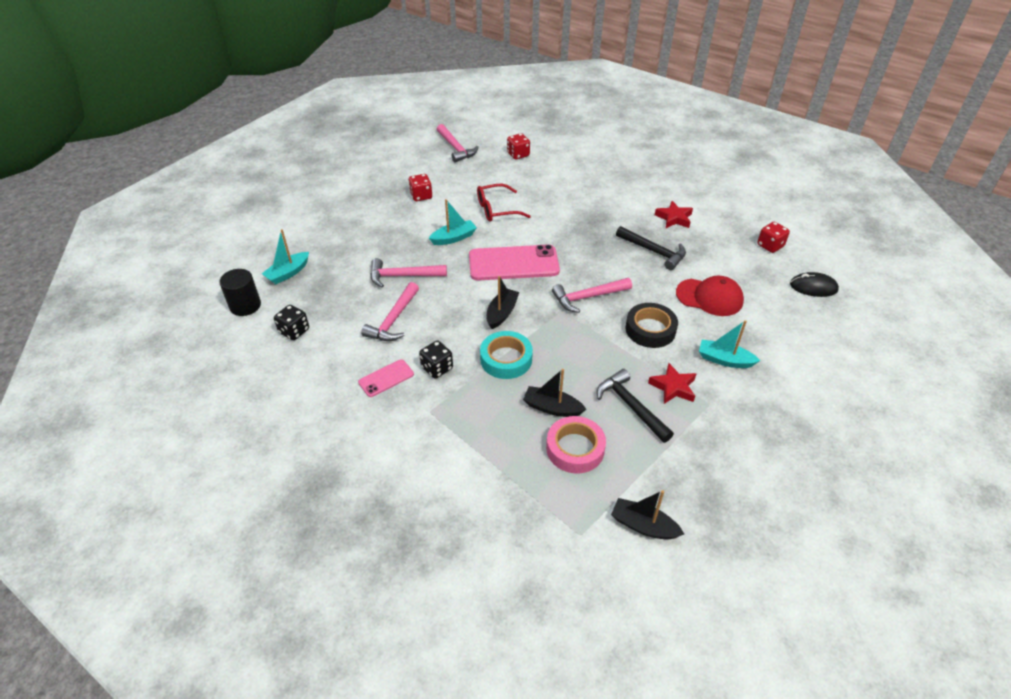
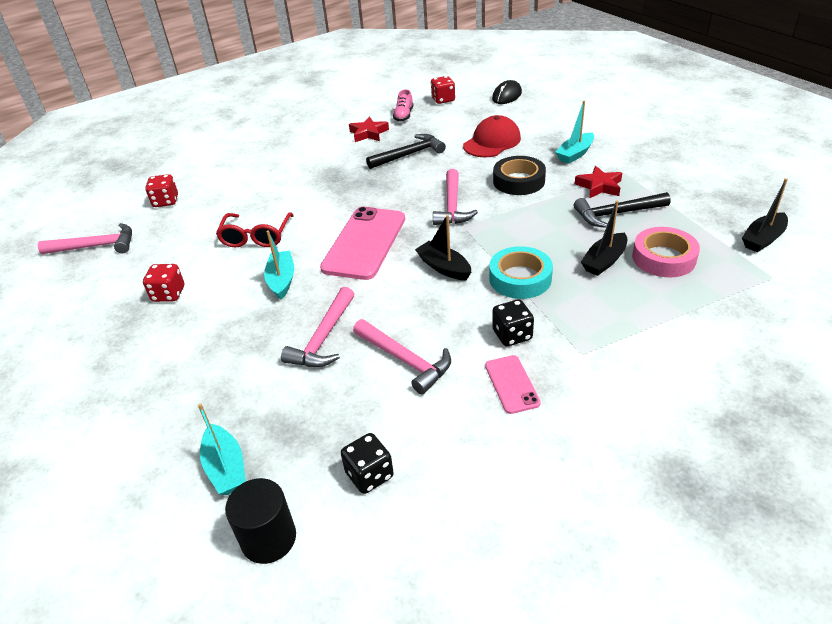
camera: 65 degrees left, 5 degrees down
none -> pink shoe [393,89,413,122]

